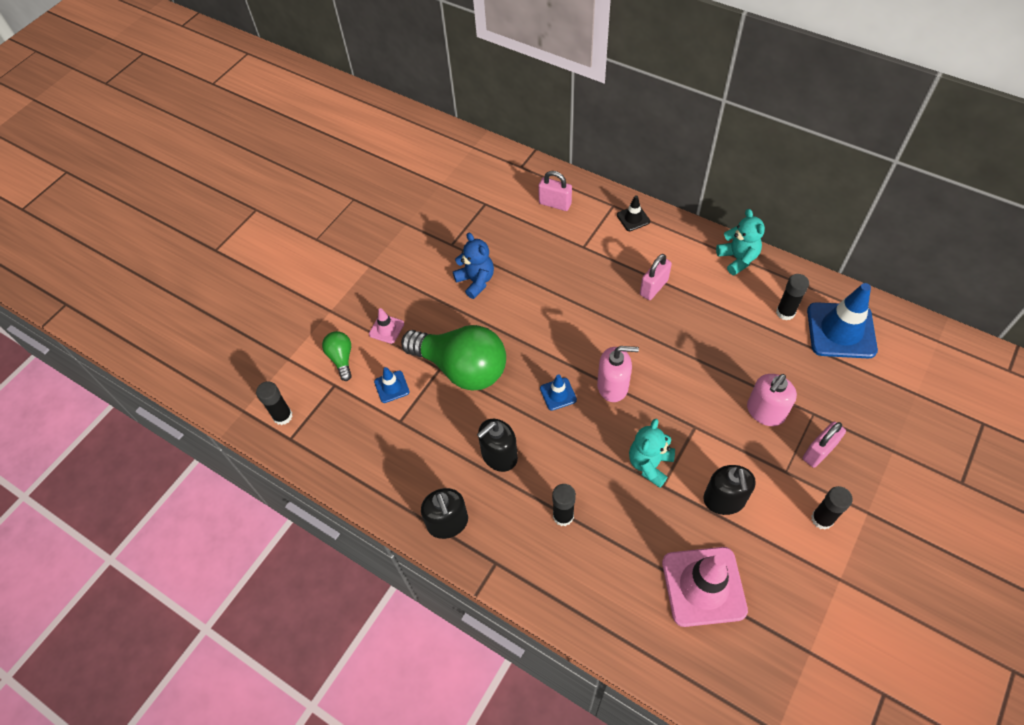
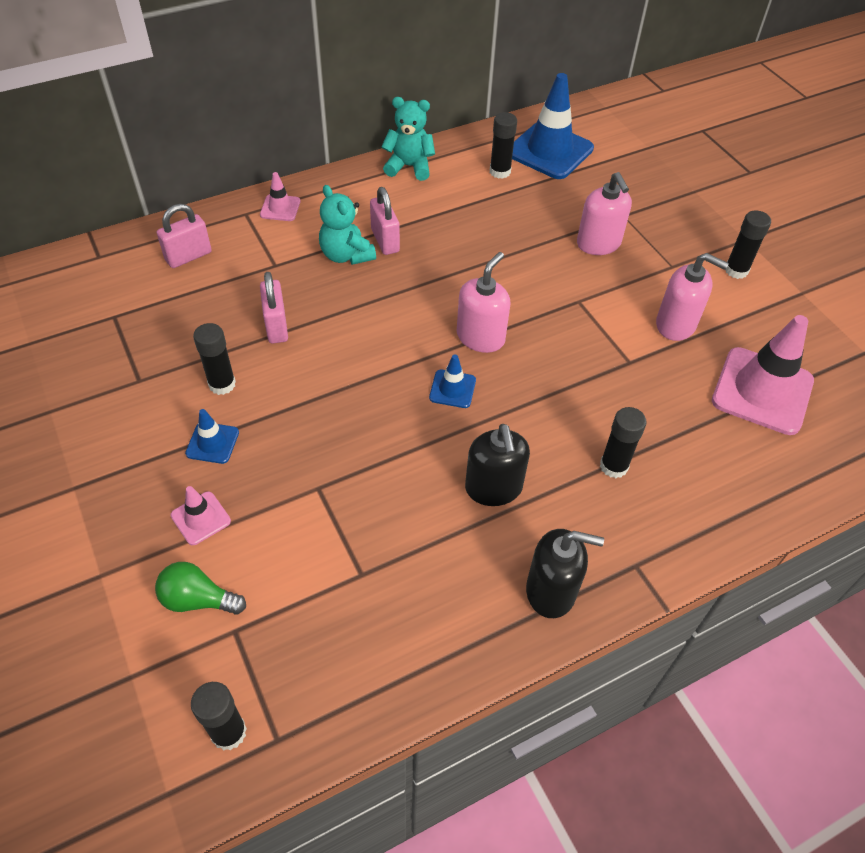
camera: 65 degrees left, 5 degrees down
blue traffic cone [374,367,410,403] -> blue traffic cone moved to [185,409,239,464]
green light bulb [401,325,506,391] -> none
blue teddy bear [453,233,494,299] -> black glue stick [193,323,236,395]
black traffic cone [617,195,650,231] -> pink traffic cone [260,172,301,221]
turquoise teddy bear [629,418,675,488] -> turquoise teddy bear moved to [319,185,376,265]
black soap dispenser [703,465,756,515] -> pink soap dispenser [656,253,729,341]
pink padlock [803,422,846,468] -> pink padlock moved to [260,272,288,343]

